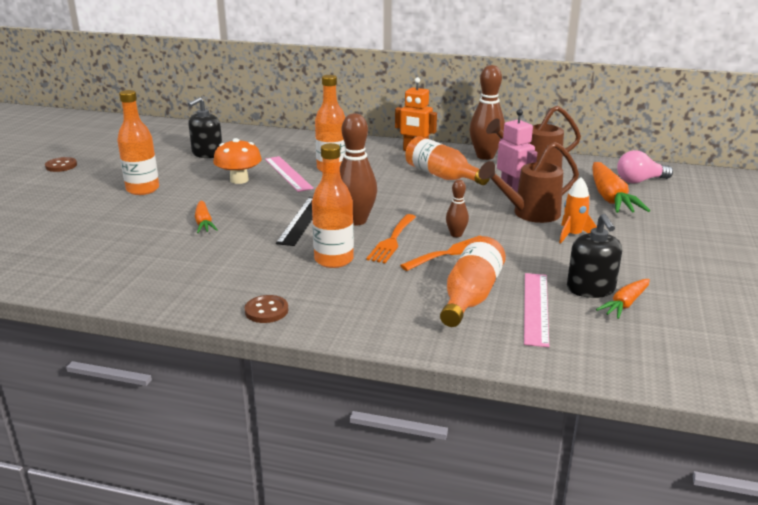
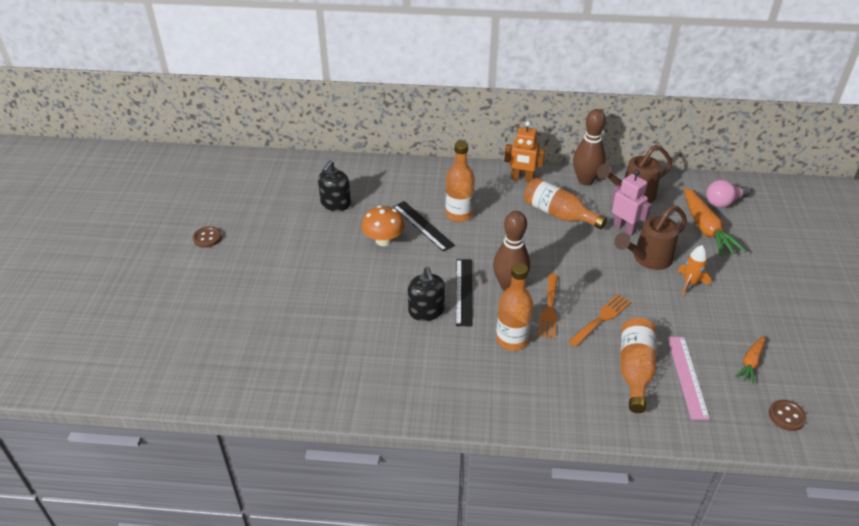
camera: 10 degrees left, 15 degrees up
orange bottle [117,90,159,195] -> none
orange carrot [195,201,218,233] -> none
brown button [245,295,288,323] -> brown button moved to [769,400,807,431]
pink ruler [265,156,314,192] -> black ruler [393,201,455,252]
brown bowling pin [446,180,469,237] -> none
black soap dispenser [567,214,622,298] -> black soap dispenser moved to [408,267,445,321]

